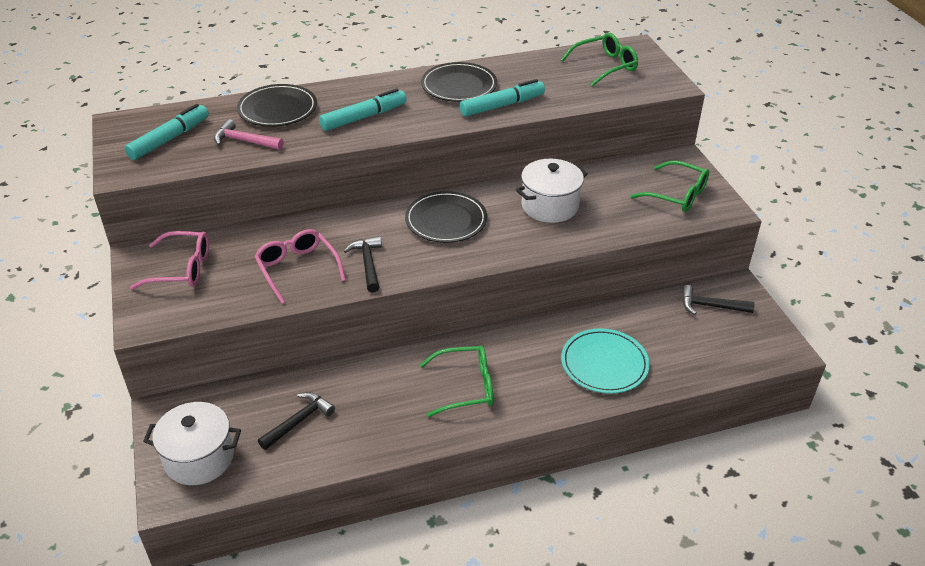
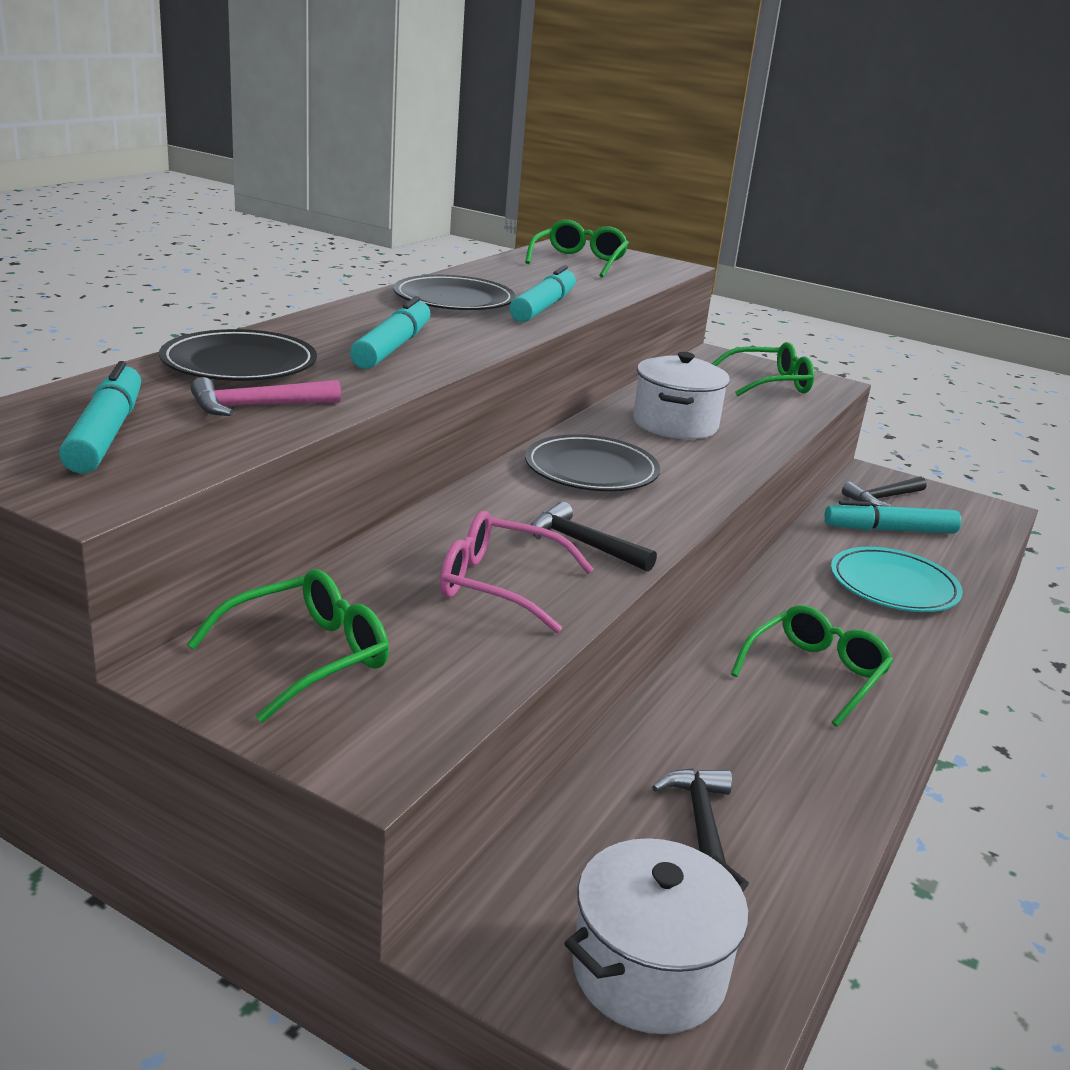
camera: 45 degrees left, 15 degrees down
pink glasses [130,231,209,290] -> green glasses [187,569,389,723]
none -> turquoise marker [824,500,961,533]

